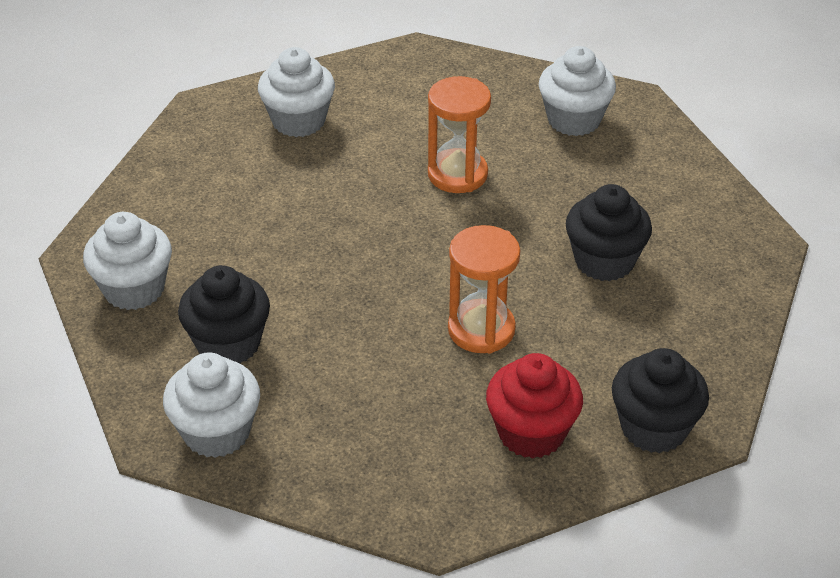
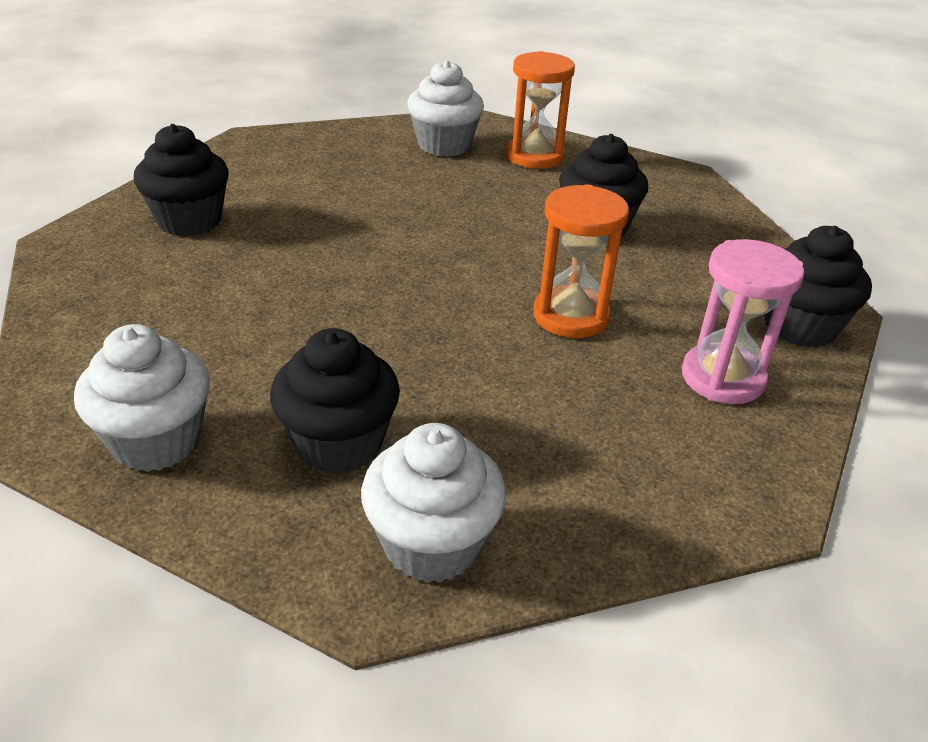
camera: 40 degrees left, 5 degrees down
white cupcake [258,47,335,137] -> black cupcake [134,124,229,236]
orange hourglass [428,76,491,193] -> orange hourglass moved to [507,51,575,169]
red cupcake [486,353,583,458] -> pink hourglass [682,239,804,404]

